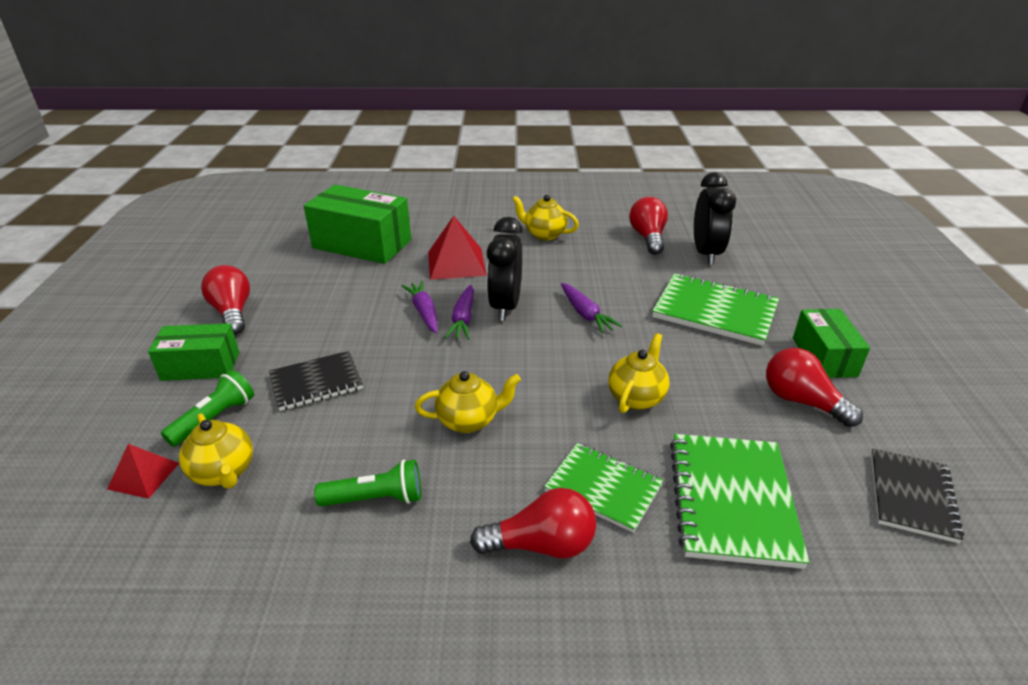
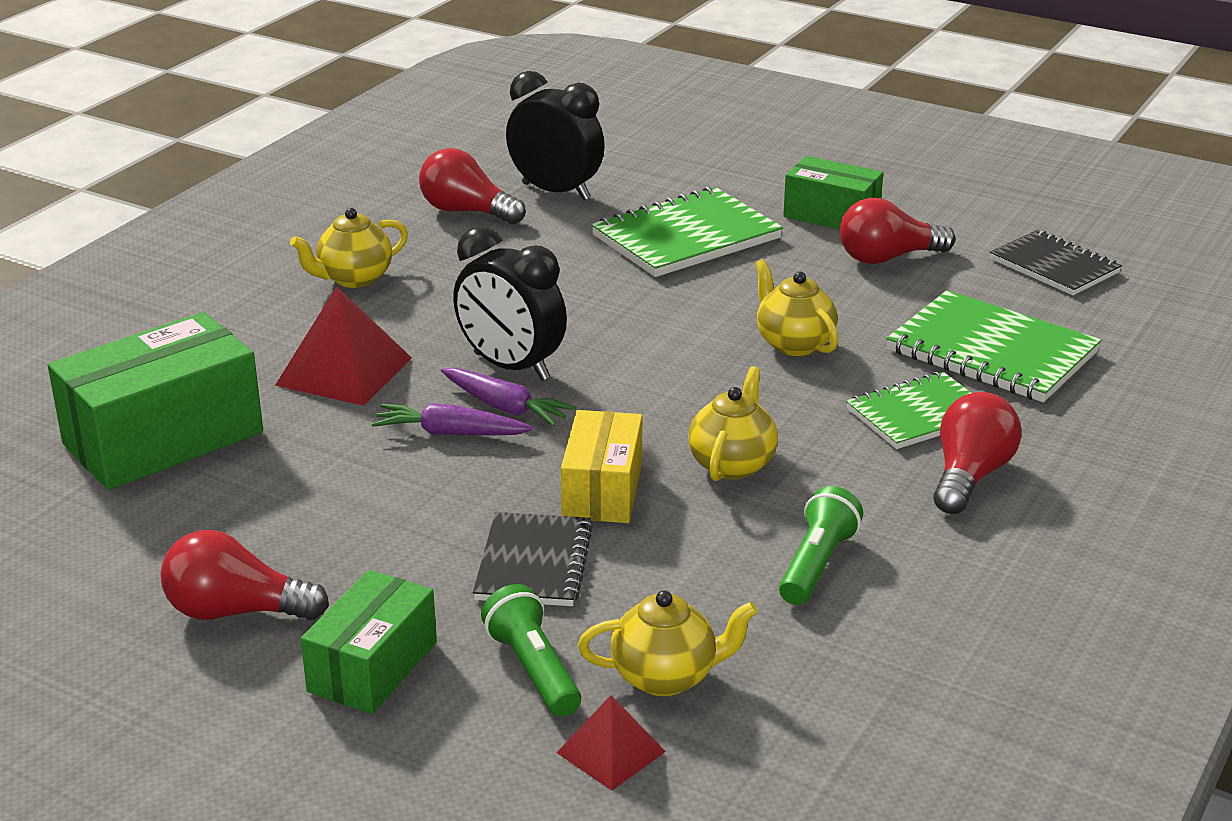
camera: 60 degrees left, 5 degrees down
purple carrot [561,283,622,334] -> none
none -> yellow box [561,410,642,523]

